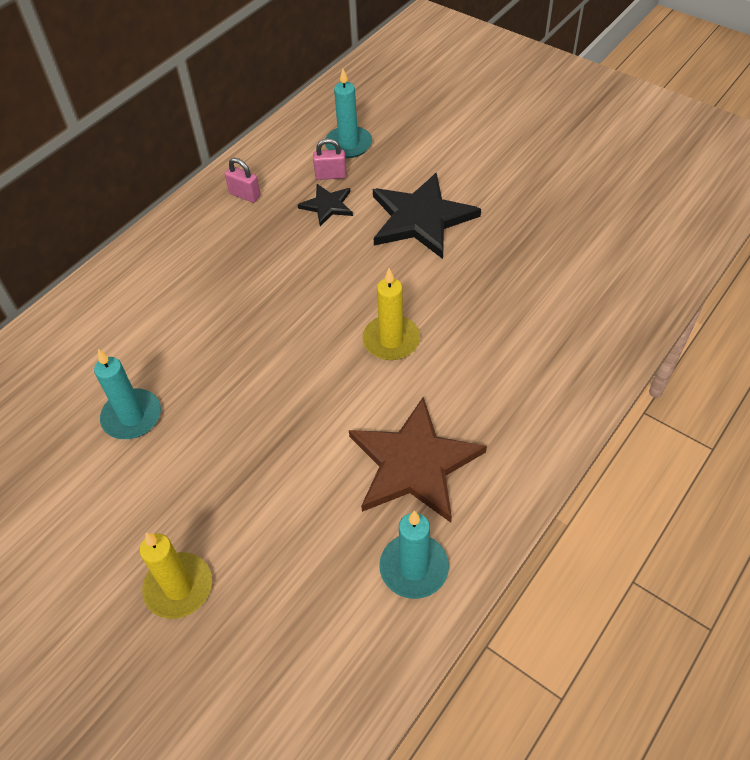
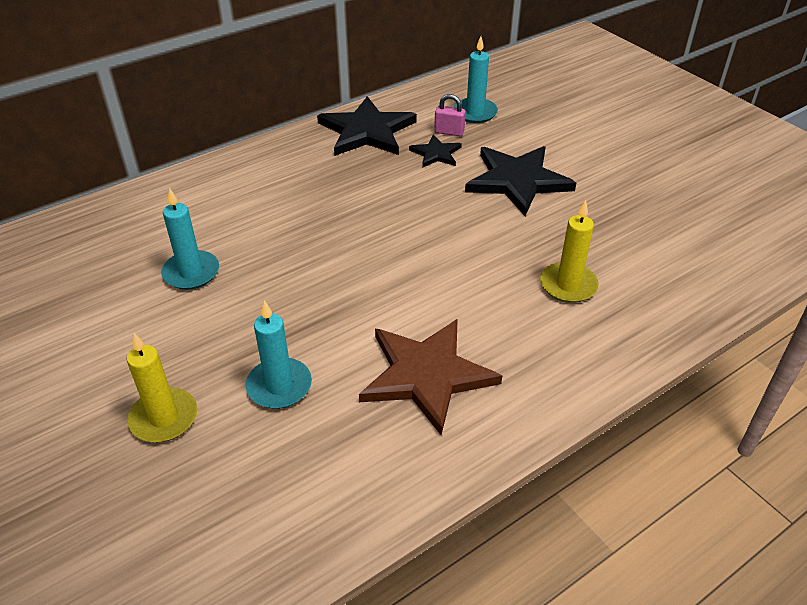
camera: 15 degrees right, 10 degrees down
pink padlock [225,158,260,203] -> black star [317,96,417,156]
yellow candle [362,268,420,360] -> yellow candle moved to [540,200,599,303]
turquoise candle [379,511,449,599] -> turquoise candle moved to [245,300,312,409]

